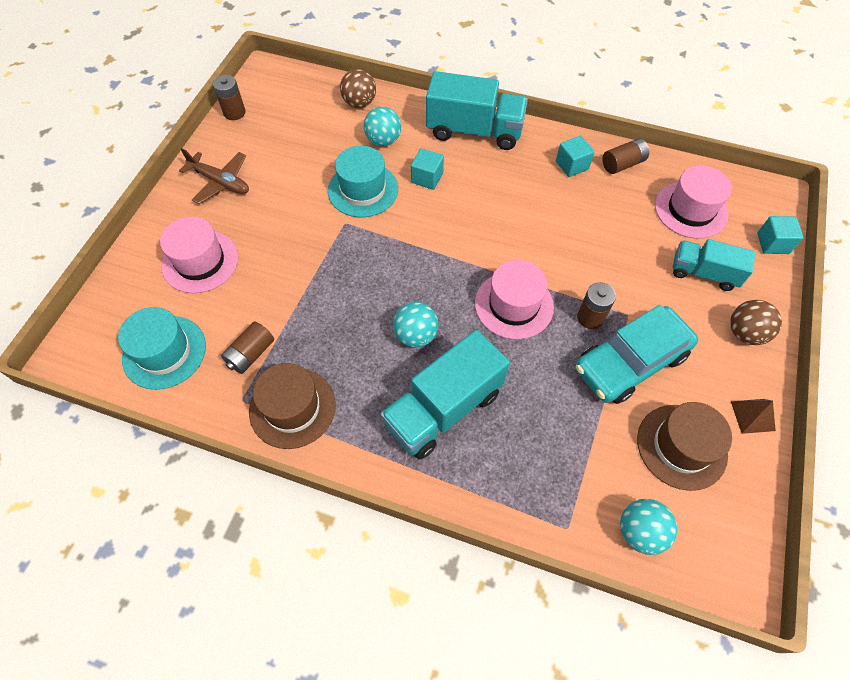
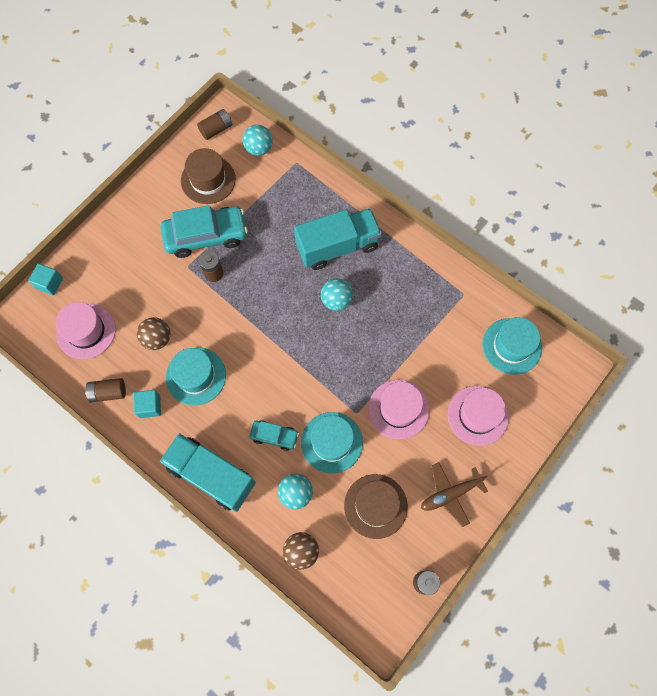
camera: 160 degrees left, 10 degrees up
brown plane [179,148,249,204] -> brown plane turned 75 degrees counterclockwise [421,462,488,527]
brown battery [221,321,274,374] -> brown battery moved to [197,109,232,140]
brown hat [249,363,336,449] -> brown hat moved to [344,474,408,539]
turquoise cube [411,148,444,190] -> turquoise car [249,420,299,451]
pink hat [475,260,554,339] -> pink hat moved to [368,380,430,440]
turquoise truck [673,239,755,291] -> none
brown ball [730,300,782,345] -> brown ball moved to [137,317,171,350]
brown pyramid [731,399,776,434] -> none
none -> turquoise hat [166,348,226,406]

